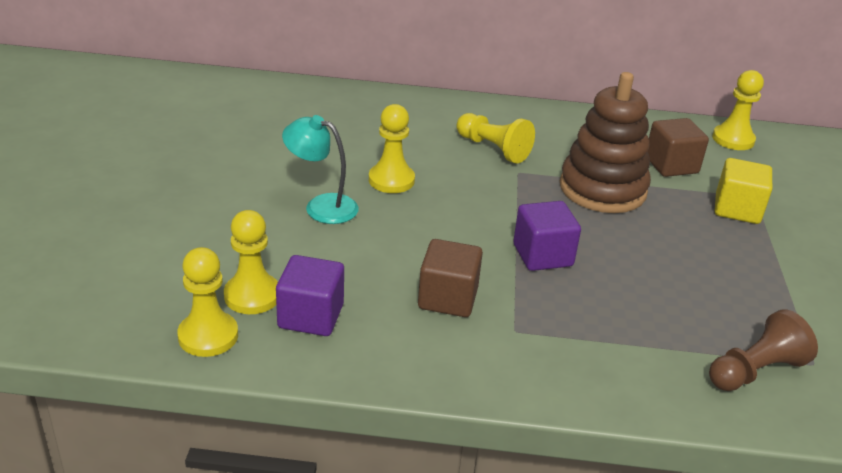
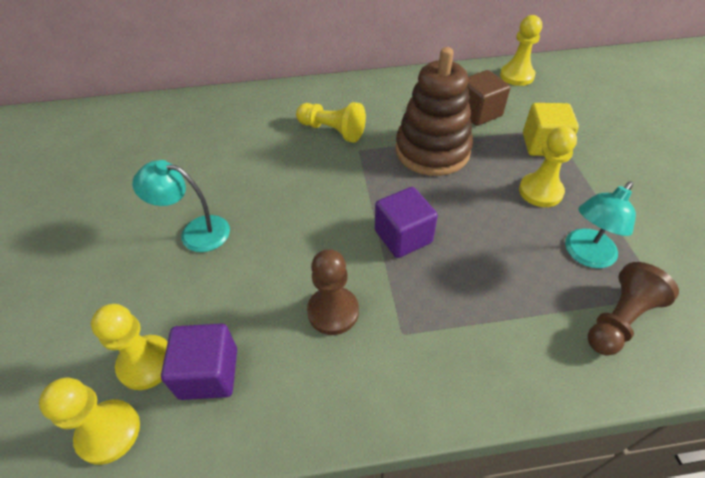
camera: 10 degrees left, 15 degrees up
yellow pawn [369,104,415,193] -> yellow pawn moved to [519,126,577,207]
brown cube [418,239,483,317] -> brown pawn [307,249,359,335]
none -> turquoise lamp [565,181,636,268]

